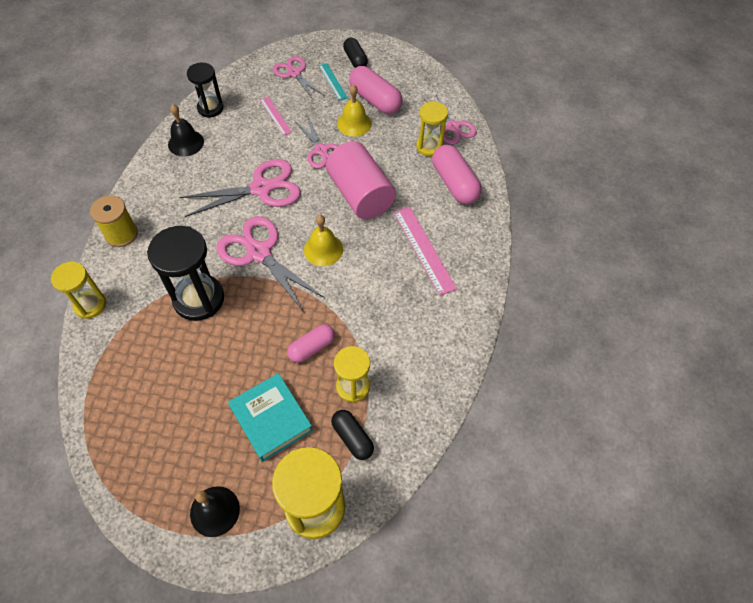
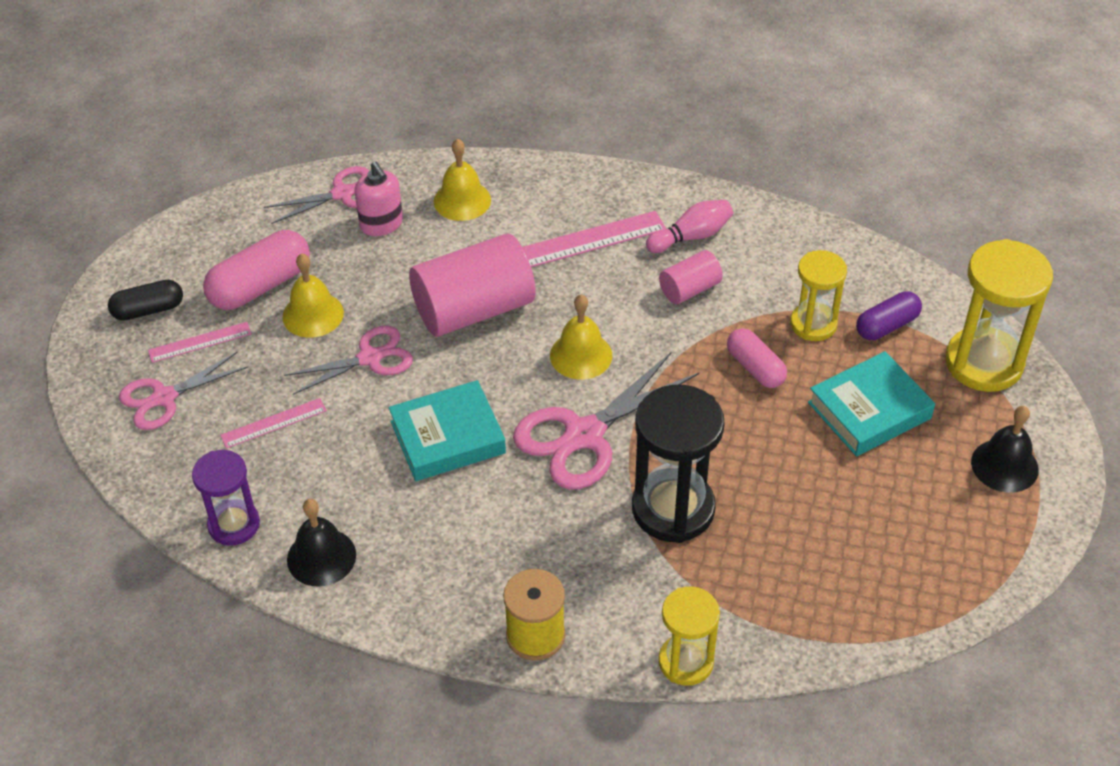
camera: 85 degrees left, 10 degrees down
pink scissors [180,159,301,217] -> turquoise book [389,380,506,481]
black hourglass [187,63,223,118] -> purple hourglass [192,450,260,546]
turquoise ruler [319,63,348,101] -> pink ruler [148,322,252,363]
black capsule [331,410,374,460] -> purple capsule [856,291,922,340]
yellow hourglass [416,101,448,157] -> pink soap dispenser [355,162,403,236]
pink capsule [432,145,482,204] -> yellow bell [434,139,491,221]
none -> pink bowling pin [646,200,733,253]
none -> pink cylinder [659,250,723,304]

